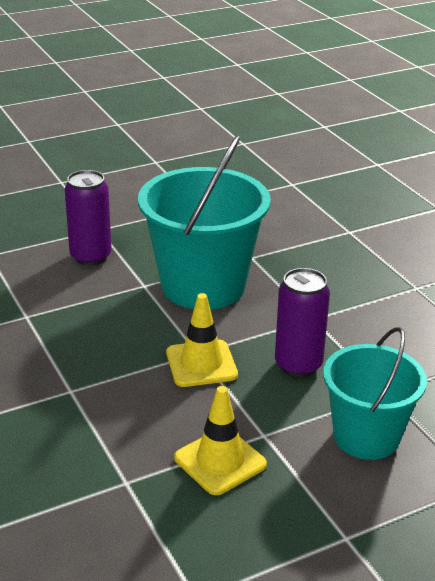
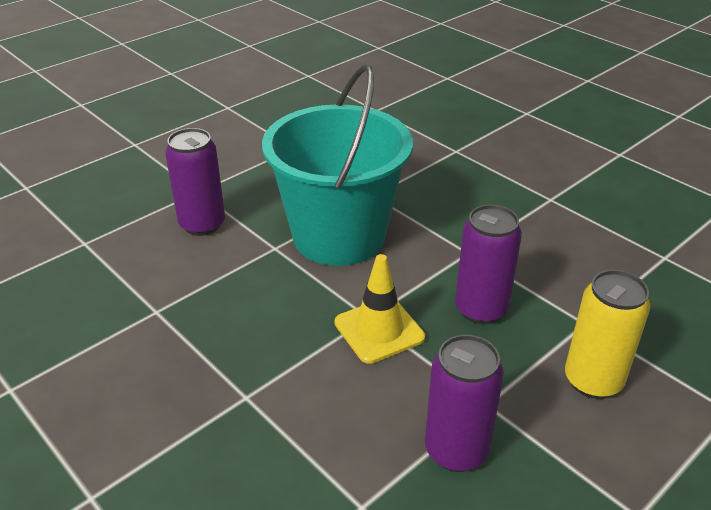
camera: 15 degrees left, 5 degrees up
yellow traffic cone [174,386,267,495] -> purple can [425,335,504,472]
turquoise bucket [323,327,427,460] -> yellow can [565,270,650,399]

